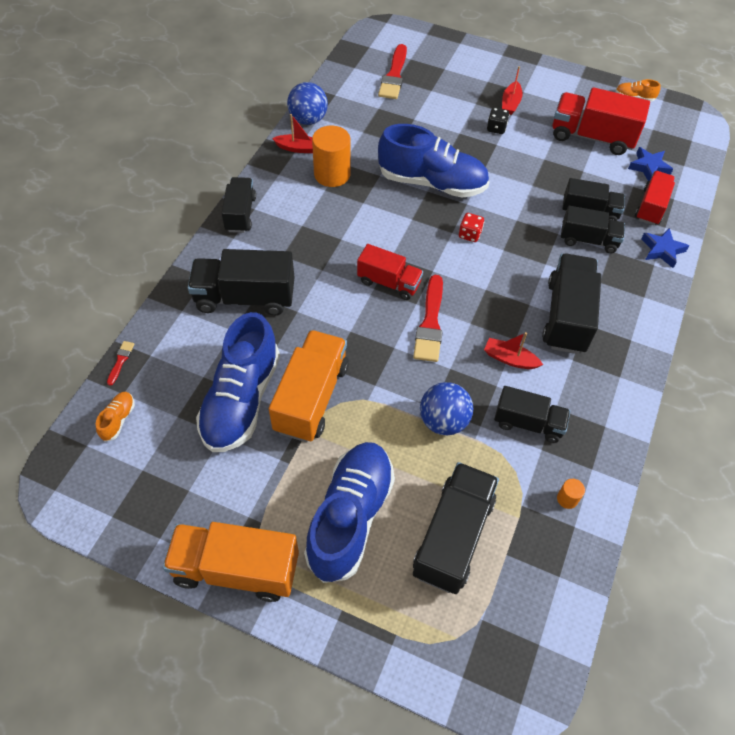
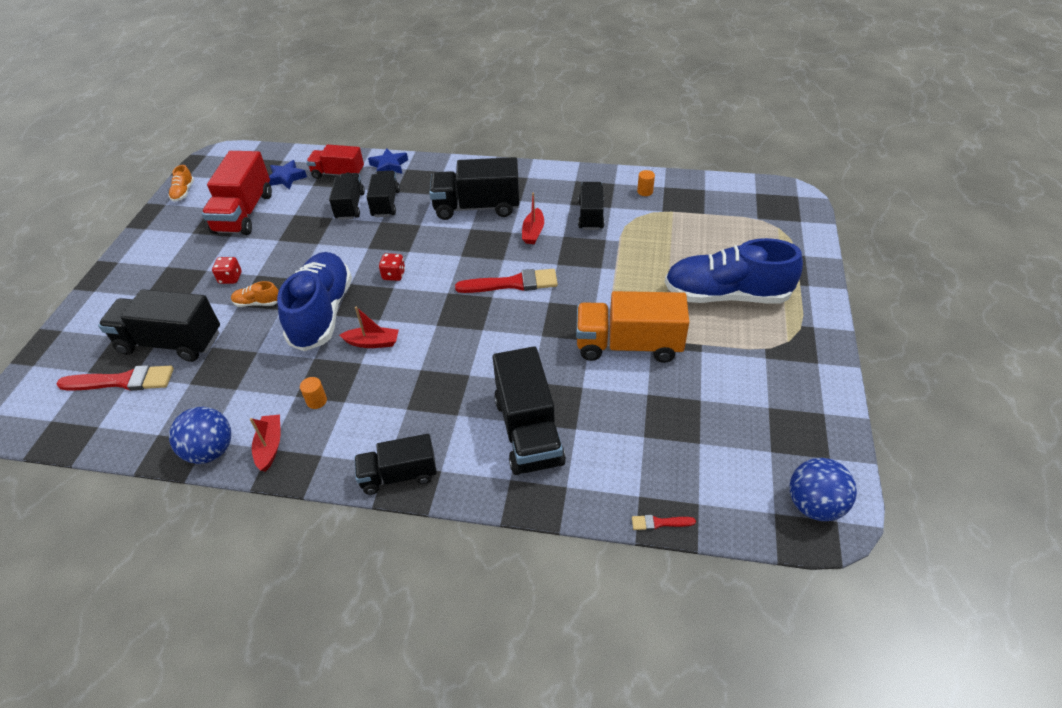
camera: 100 degrees left, 10 degrees down
orange shoe [96,392,135,441] -> orange shoe moved to [231,281,279,307]
orange truck [163,522,299,602] -> none
blue shoe [196,312,280,452] -> none
orange cylinder [312,126,350,187] -> orange cylinder [300,377,327,409], size x0.45
red truck [357,244,423,300] -> none
black truck [413,462,499,594] -> black truck moved to [98,289,220,362]
blue ball [420,382,473,435] -> blue ball moved to [789,458,857,521]
black dice [487,108,510,134] -> red dice [212,257,242,284]
red boat [502,66,523,115] -> red boat moved to [339,307,399,348]

